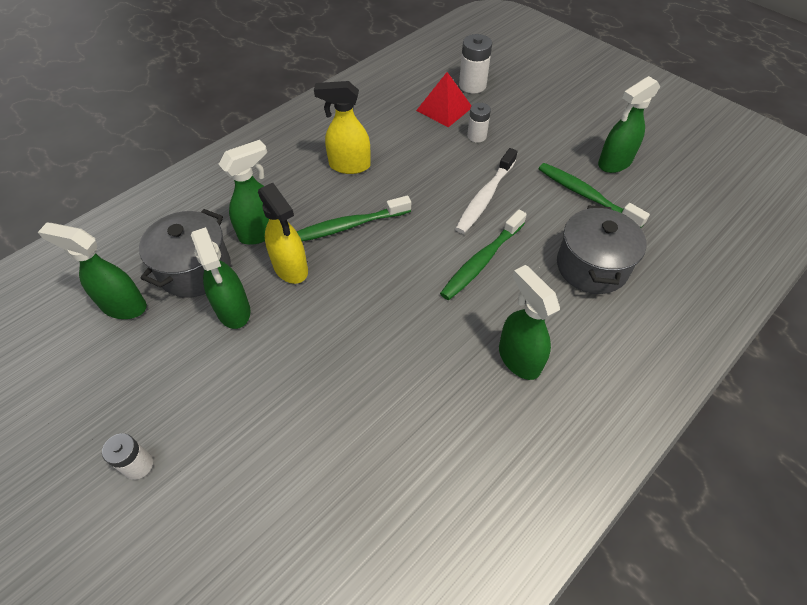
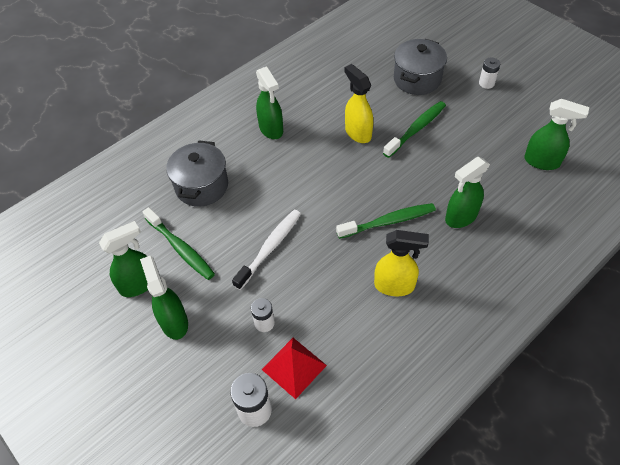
camera: 175 degrees left, 0 degrees up
grey pot [139,209,231,298] -> grey pot moved to [394,39,447,95]
green spray bottle [191,227,250,329] -> green spray bottle moved to [140,256,188,340]
yellow spray bottle [258,183,308,284] -> yellow spray bottle moved to [344,64,373,143]
green toothbrush [440,209,527,300] -> green toothbrush moved to [383,101,446,158]

